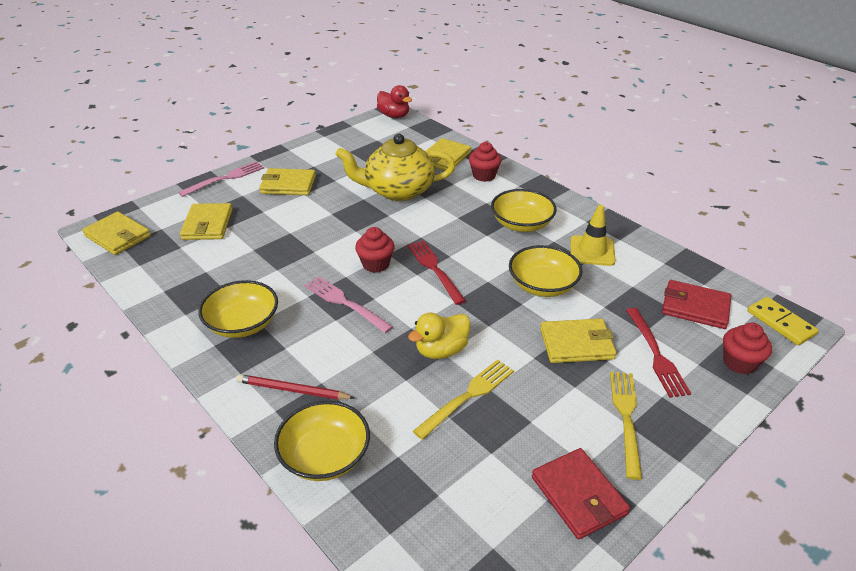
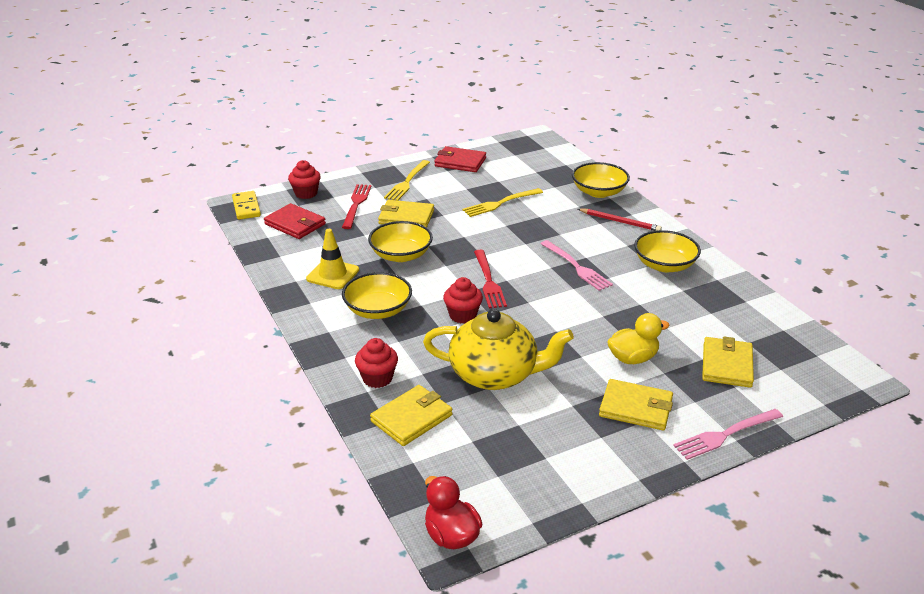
camera: 165 degrees left, 5 degrees down
yellow wallet [82,212,151,255] -> none
red cupcake [355,227,395,273] -> red cupcake moved to [443,277,483,324]
yellow duck [408,312,470,359] -> yellow duck moved to [607,313,670,364]
red wallet [532,448,630,539] -> red wallet turned 60 degrees counterclockwise [434,146,486,172]

